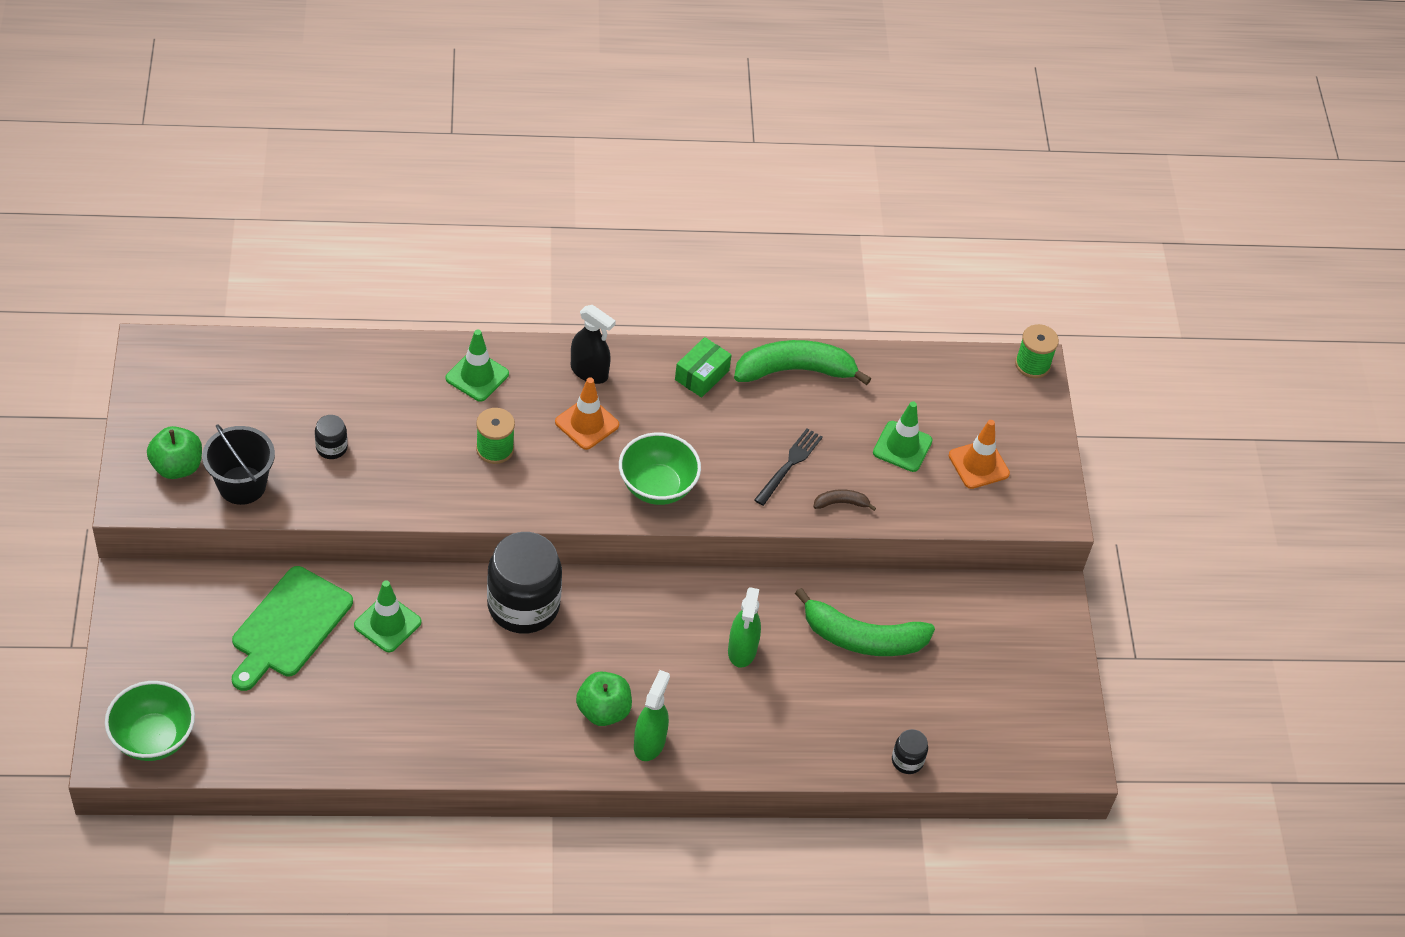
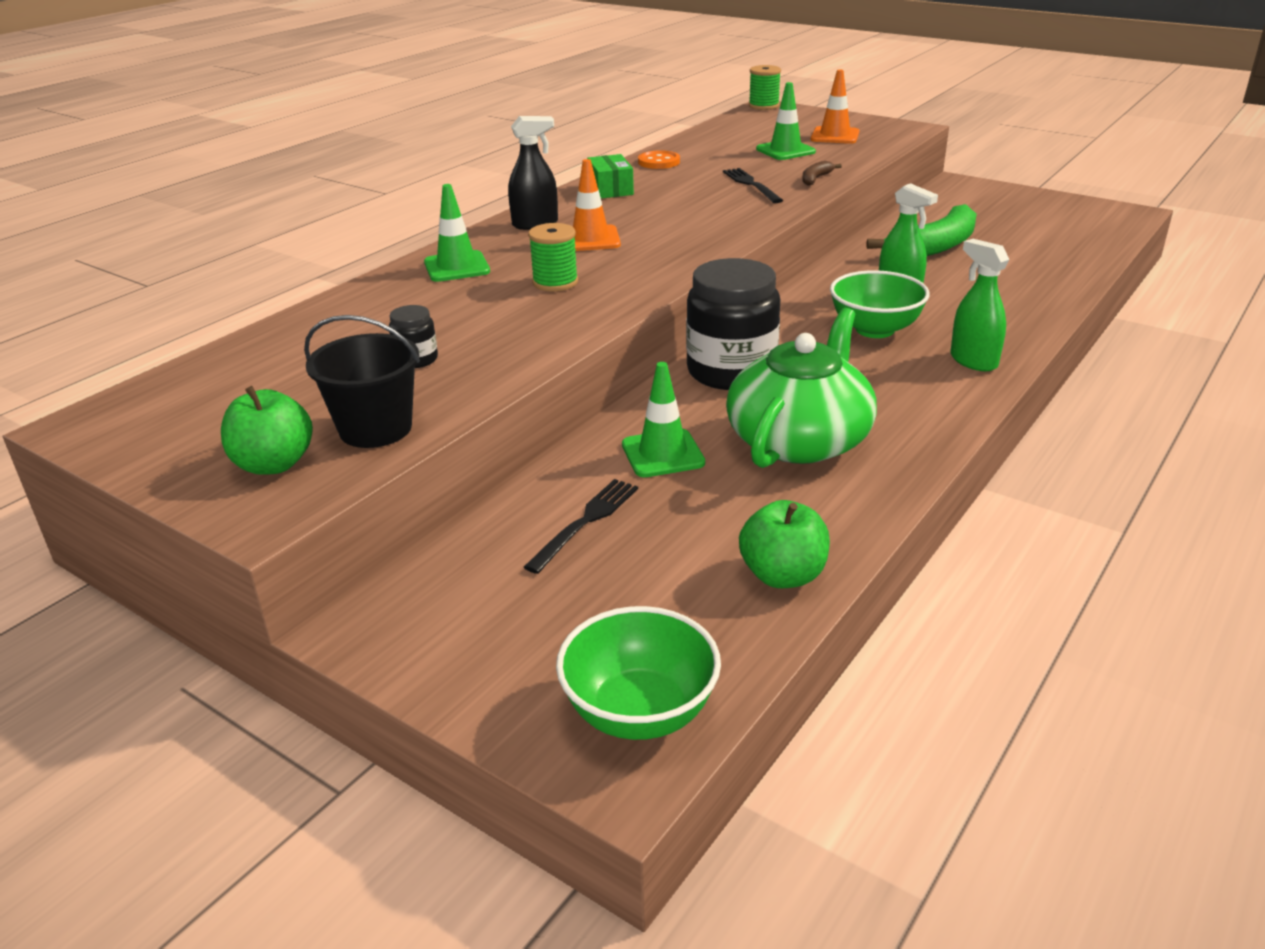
camera: 45 degrees left, 20 degrees down
green cutting board [232,566,353,691] -> black fork [524,479,638,574]
green apple [576,672,632,726] -> green apple moved to [739,500,830,588]
green bowl [619,433,701,505] -> green bowl moved to [830,270,930,338]
green banana [734,340,871,385] -> orange button [638,150,680,169]
black jar [892,729,928,774] -> none
none -> green teapot [726,308,877,468]

